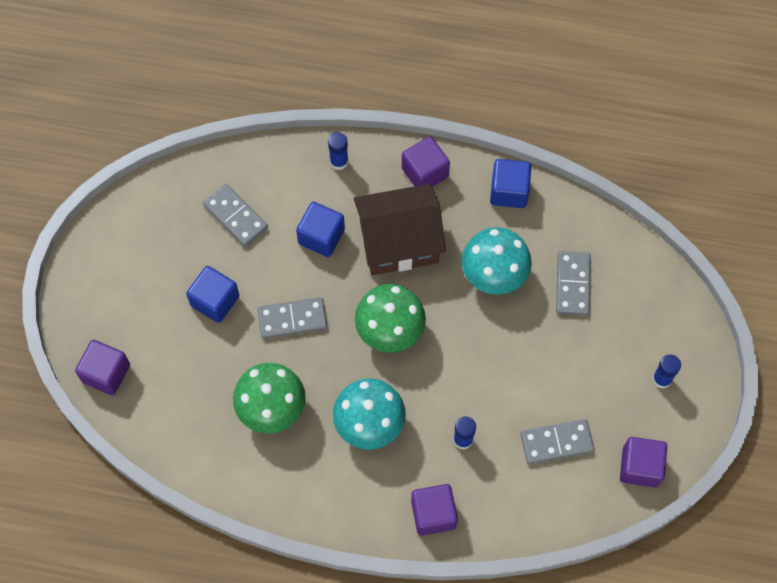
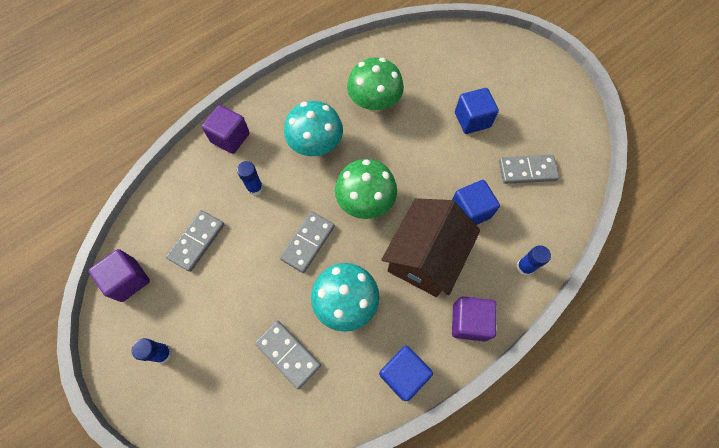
camera: 130 degrees right, 0 degrees up
purple cube [75,340,130,395] -> none
grey domino [257,297,327,339] -> grey domino moved to [279,211,335,273]

